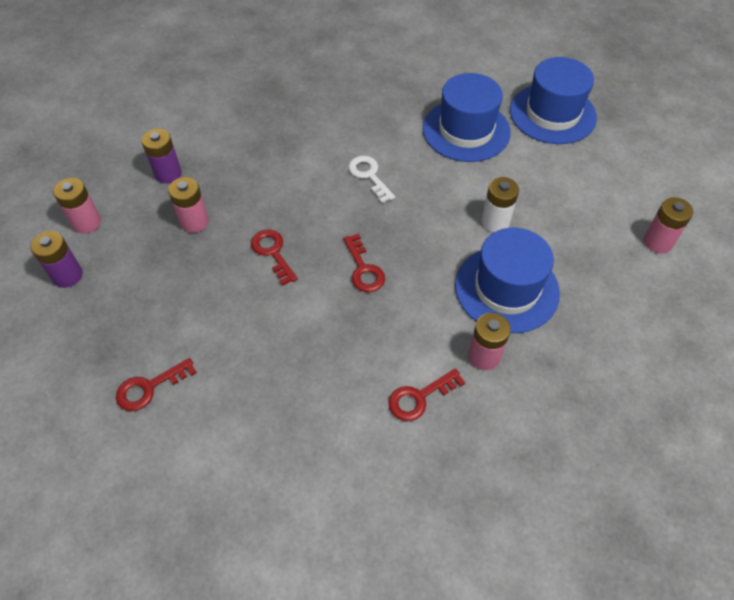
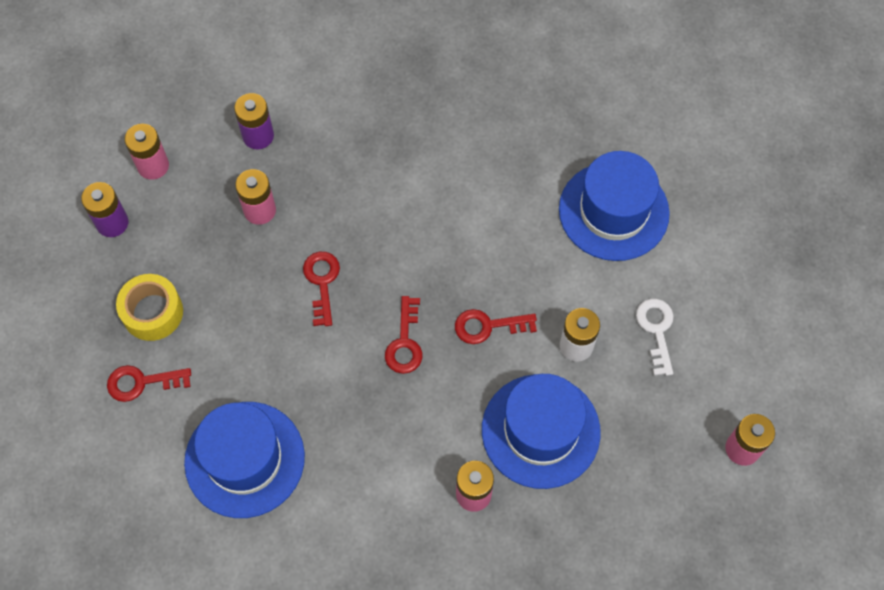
camera: 25 degrees right, 10 degrees up
white key [348,156,395,203] -> white key moved to [636,299,674,376]
red key [388,368,465,421] -> red key moved to [455,309,537,344]
blue hat [510,57,597,144] -> blue hat moved to [184,402,305,518]
none -> yellow tape [116,274,183,341]

